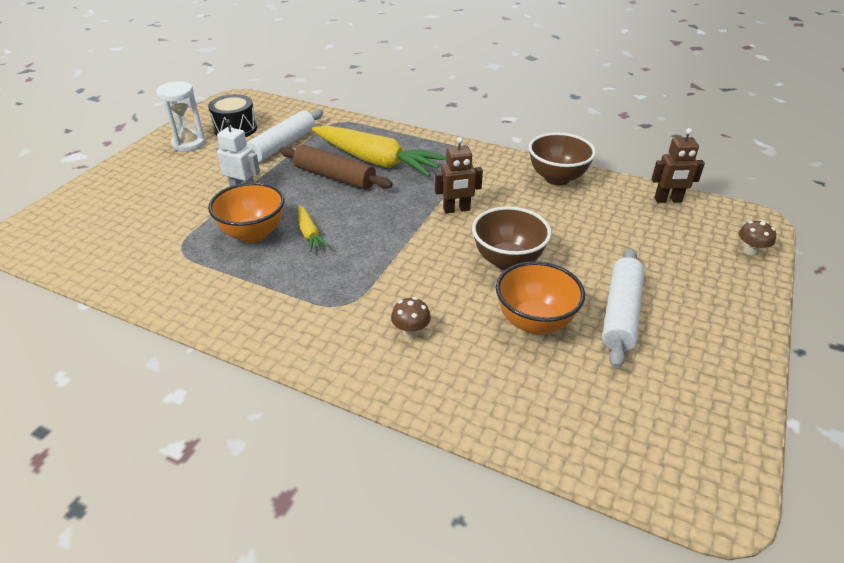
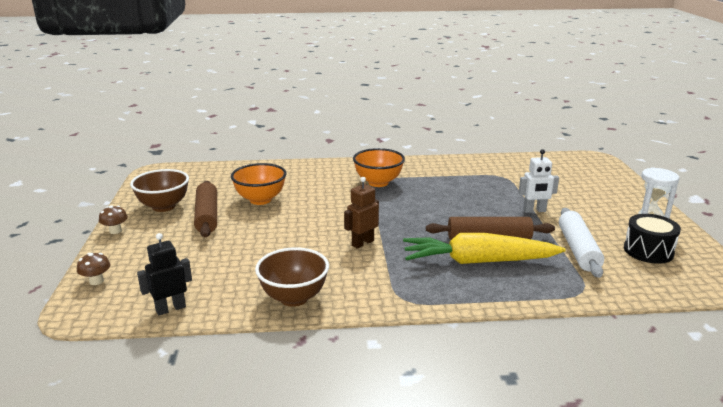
camera: 150 degrees right, 15 degrees down
orange bowl [208,182,285,243] -> orange bowl moved to [353,148,405,187]
yellow carrot [298,205,330,252] -> none
brown mushroom [391,297,431,338] -> brown mushroom moved to [99,205,128,234]
brown bowl [472,206,551,270] -> brown bowl moved to [130,169,189,212]
white rolling pin [602,248,644,369] -> brown rolling pin [194,181,217,237]
brown robot [652,128,705,203] -> black robot [137,233,192,315]

